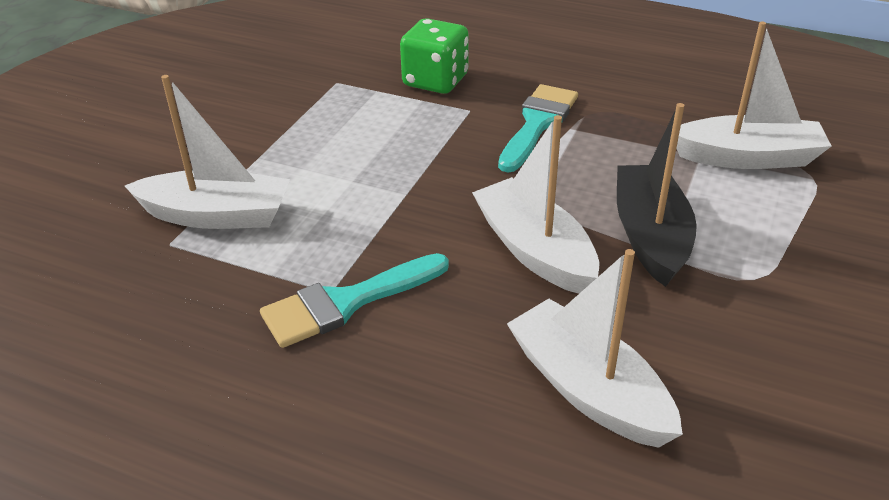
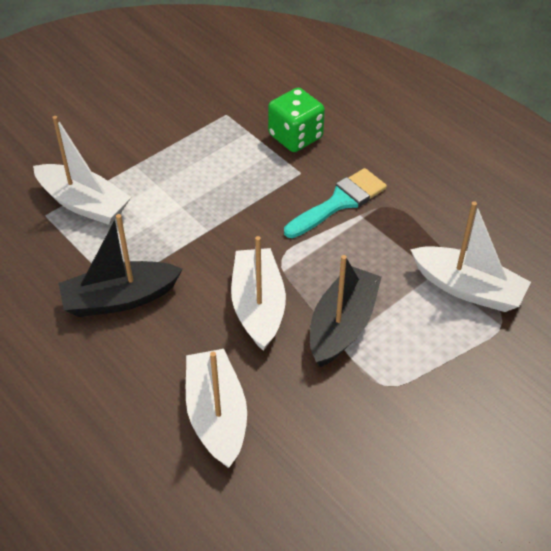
camera: 25 degrees right, 10 degrees up
turquoise brush [260,253,449,348] -> black boat [59,214,183,317]

